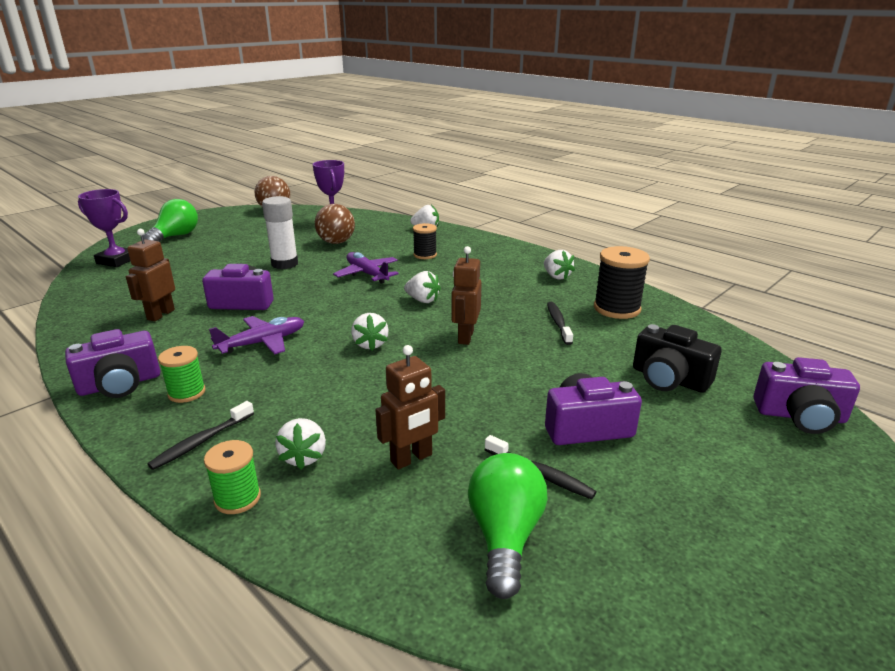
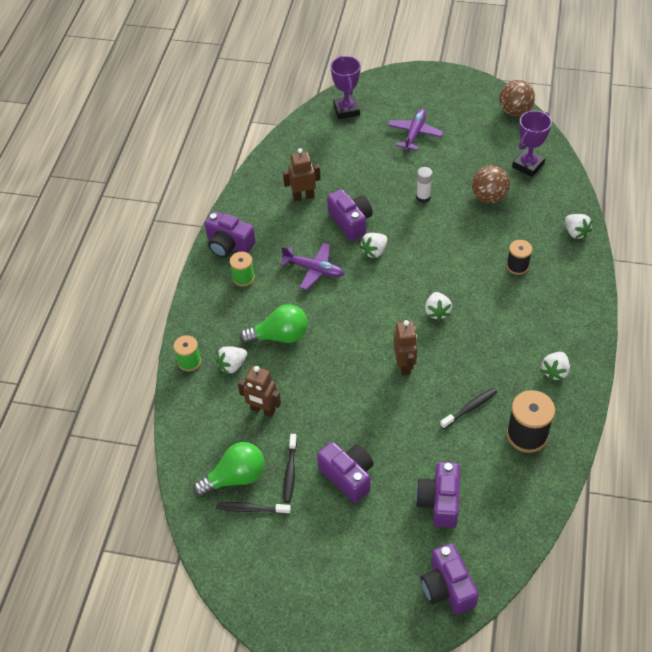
camera: 60 degrees right, 25 degrees up
green light bulb [143,199,198,242] -> green light bulb moved to [240,304,308,344]
black toothbrush [147,401,254,470] -> black toothbrush moved to [216,502,291,514]
white glue stick [262,196,298,269] -> white glue stick [416,167,433,203], size x0.63
purple plane [333,252,399,284] -> purple plane moved to [388,109,443,151]
white strawberry [351,313,389,351] -> white strawberry moved to [359,233,387,258]
brown robot [452,246,482,345] -> brown robot turned 105 degrees clockwise [394,320,417,376]
black camera [633,324,722,393] -> purple camera [416,462,460,528]

